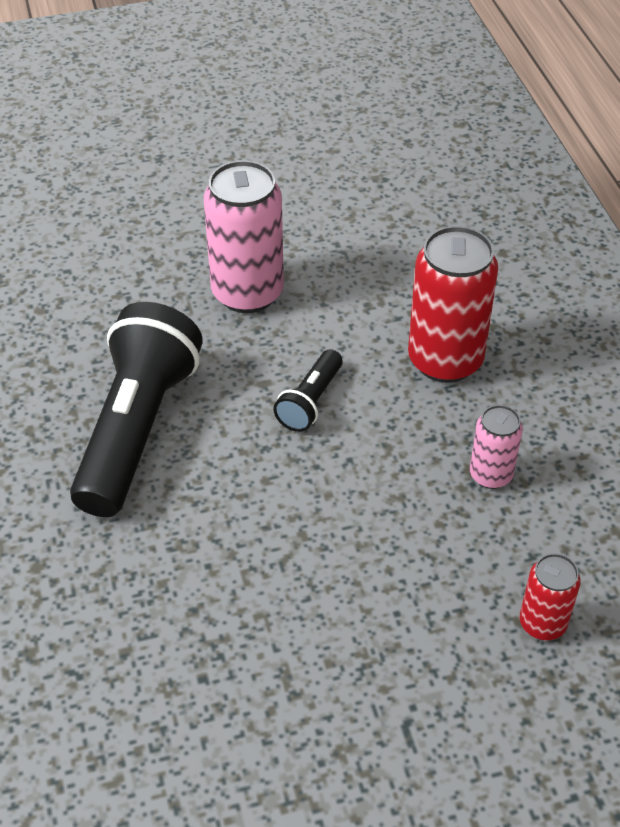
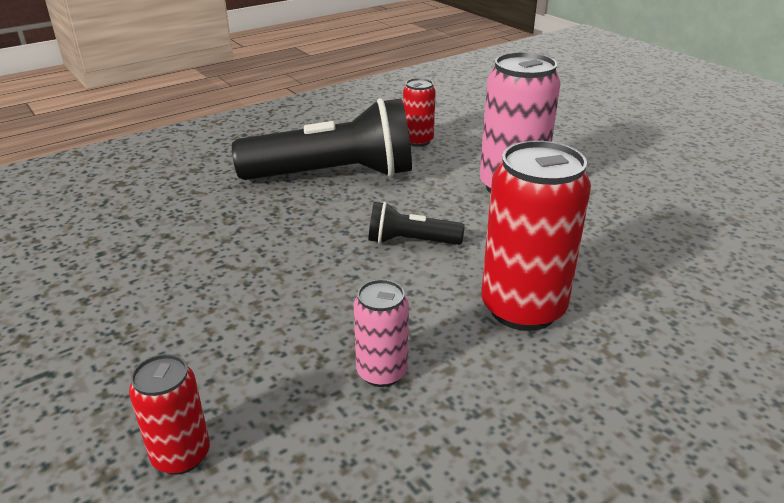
camera: 70 degrees right, 15 degrees down
none -> red can [403,78,436,147]

